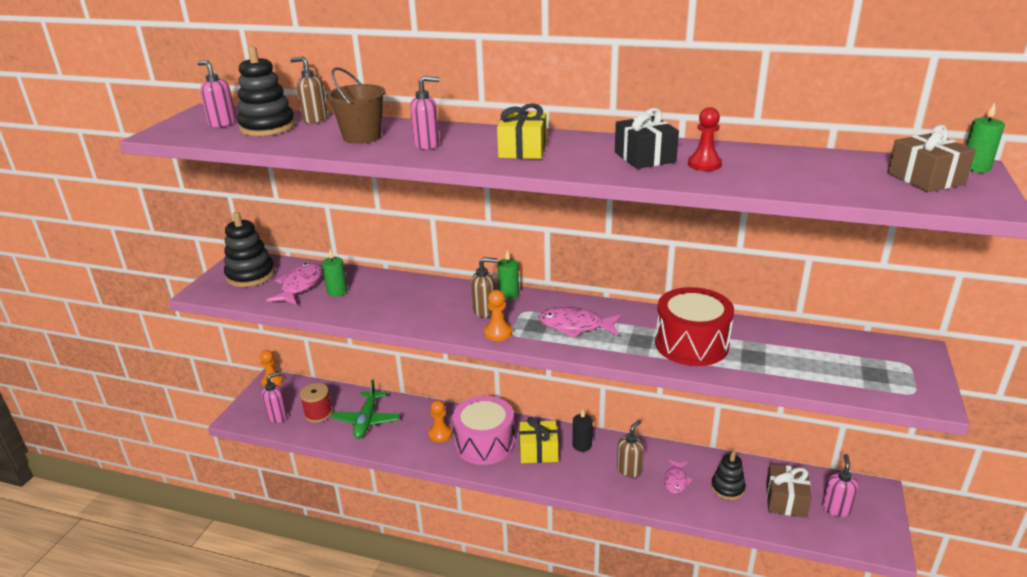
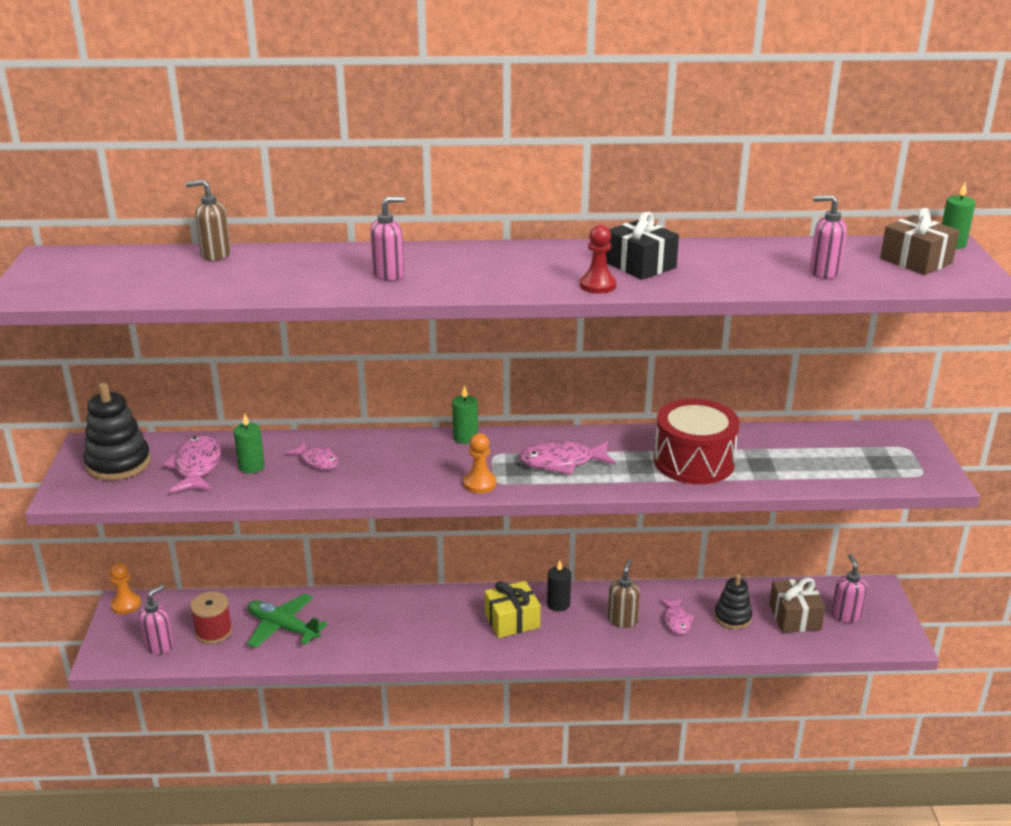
camera: 20 degrees left, 0 degrees up
pink soap dispenser [197,60,236,128] -> pink soap dispenser moved to [810,195,847,279]
black stacking toy [237,46,295,136] -> none
brown bucket [327,67,385,144] -> none
green plane [331,379,400,439] -> green plane turned 135 degrees clockwise [247,593,328,648]
orange pawn [428,400,452,442] -> none
pink drum [453,396,515,465] -> none
brown soap dispenser [471,257,498,318] -> none
yellow gift [497,103,547,159] -> none
red pawn [688,107,722,171] -> red pawn moved to [580,225,616,293]
none -> pink fish [286,442,339,469]

